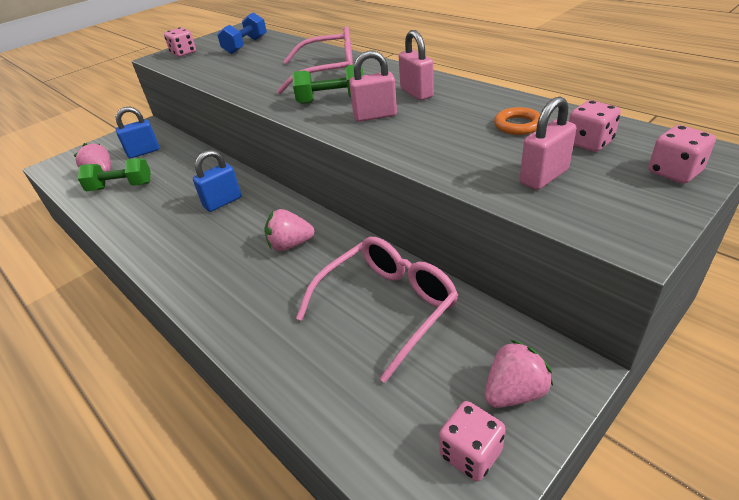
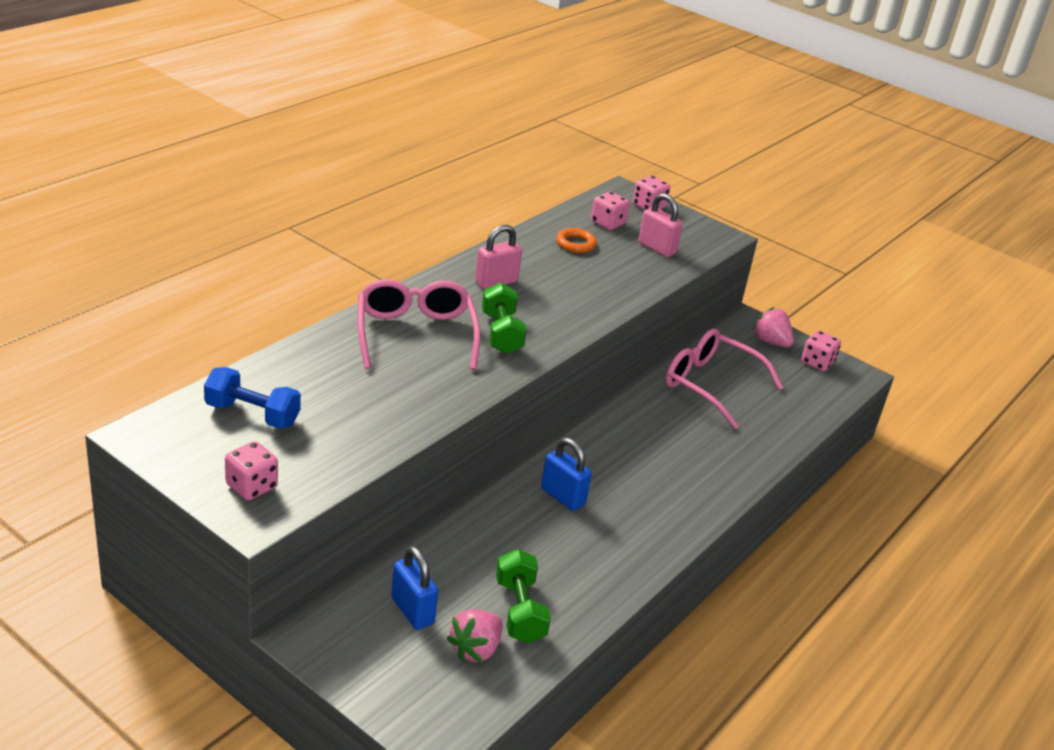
camera: 105 degrees left, 5 degrees down
pink strawberry [264,209,315,251] -> none
pink padlock [349,50,397,122] -> none

